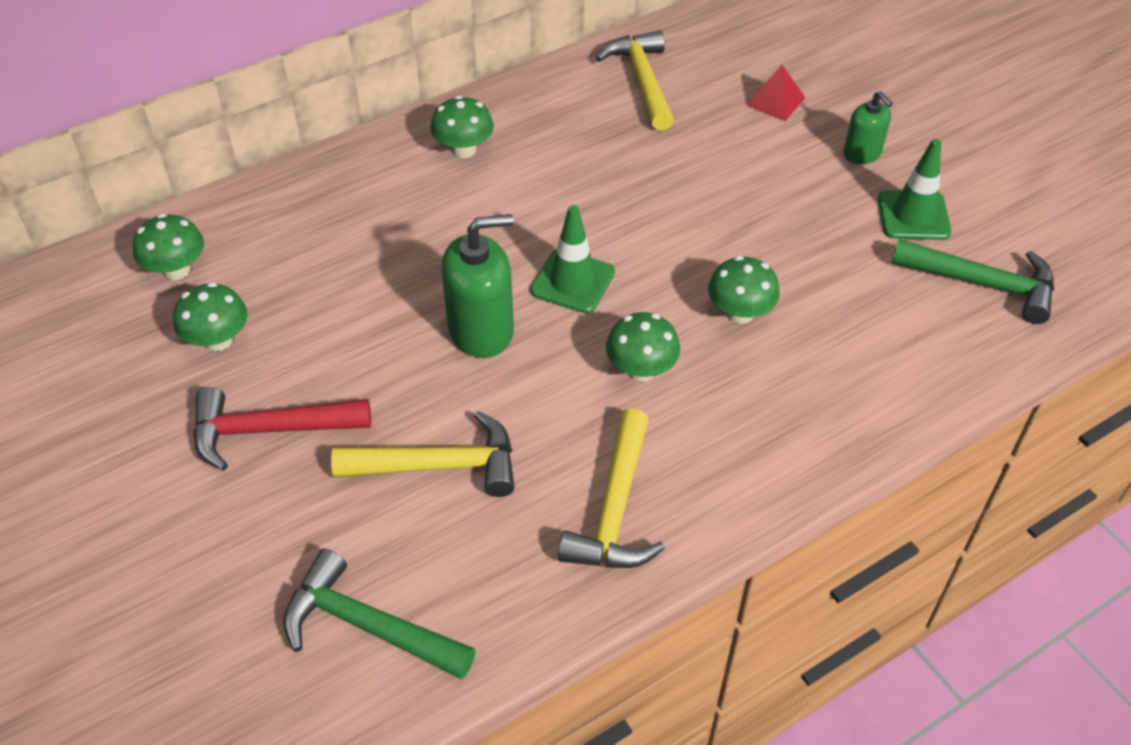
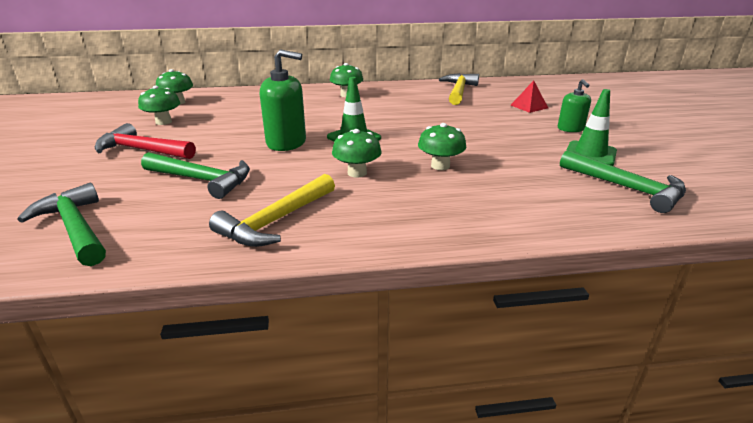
camera: 25 degrees right, 20 degrees down
yellow hammer [331,411,515,497] -> green hammer [141,152,250,199]

